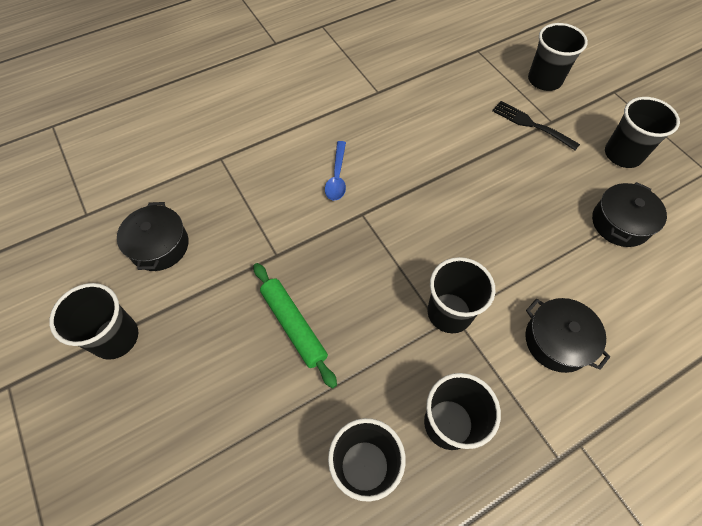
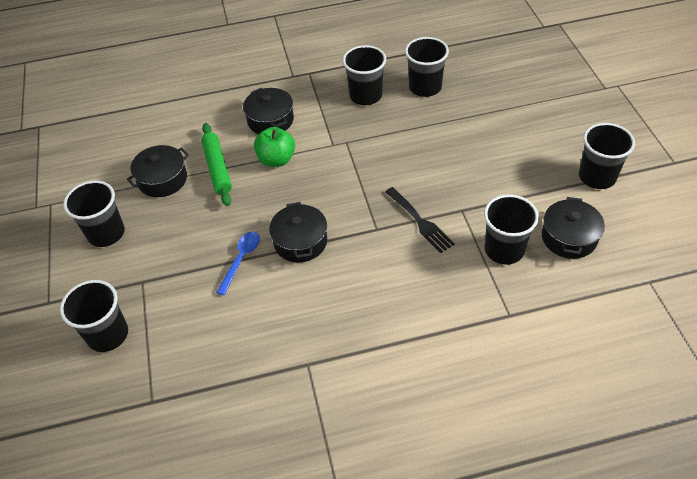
camera: 160 degrees left, 10 degrees down
green rolling pin [253,263,337,388] -> green rolling pin moved to [201,123,232,206]
blue spoon [325,141,346,201] -> blue spoon moved to [216,232,260,295]
black cup [427,257,495,333] -> black cup moved to [484,194,539,265]
black fork [492,101,580,150] -> black fork moved to [385,187,455,253]
none -> green apple [254,127,295,167]
none -> black pot [269,202,327,263]

